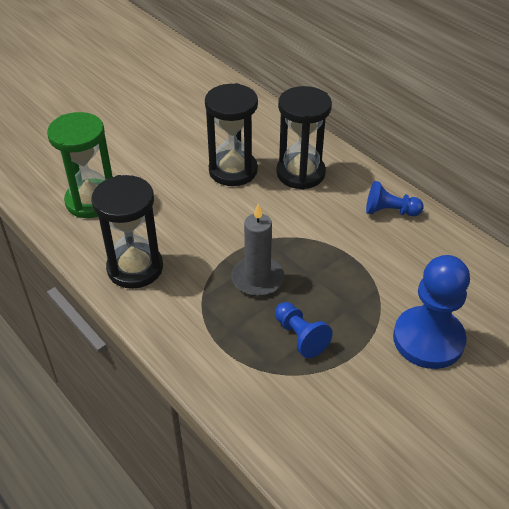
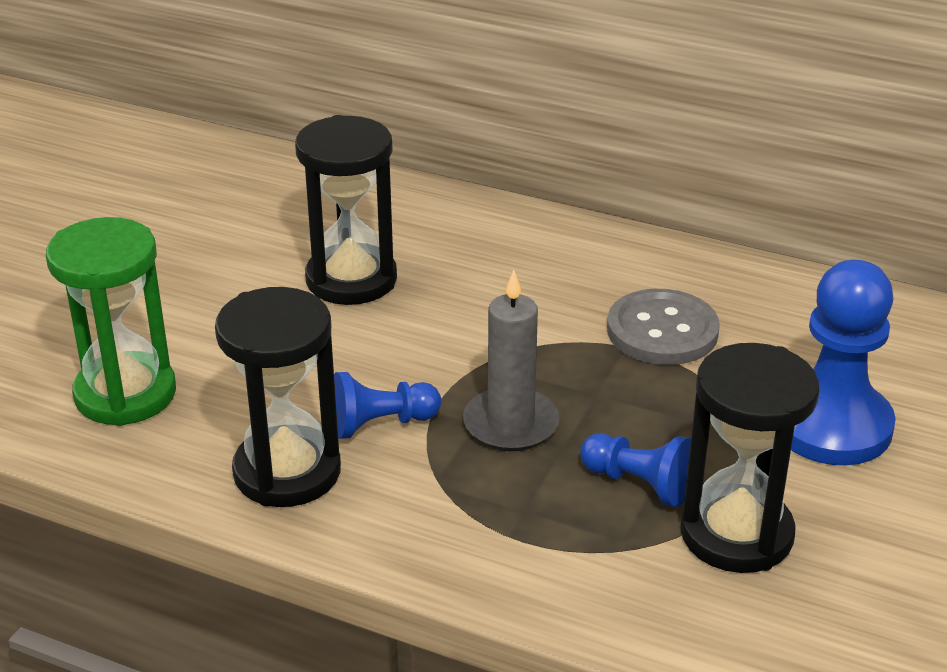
camera: 25 degrees left, 10 degrees down
black hourglass [276,86,332,190] -> black hourglass moved to [680,343,819,573]
blue pawn [366,181,424,217] -> blue pawn moved to [334,372,441,439]
none -> grey button [607,289,720,365]

